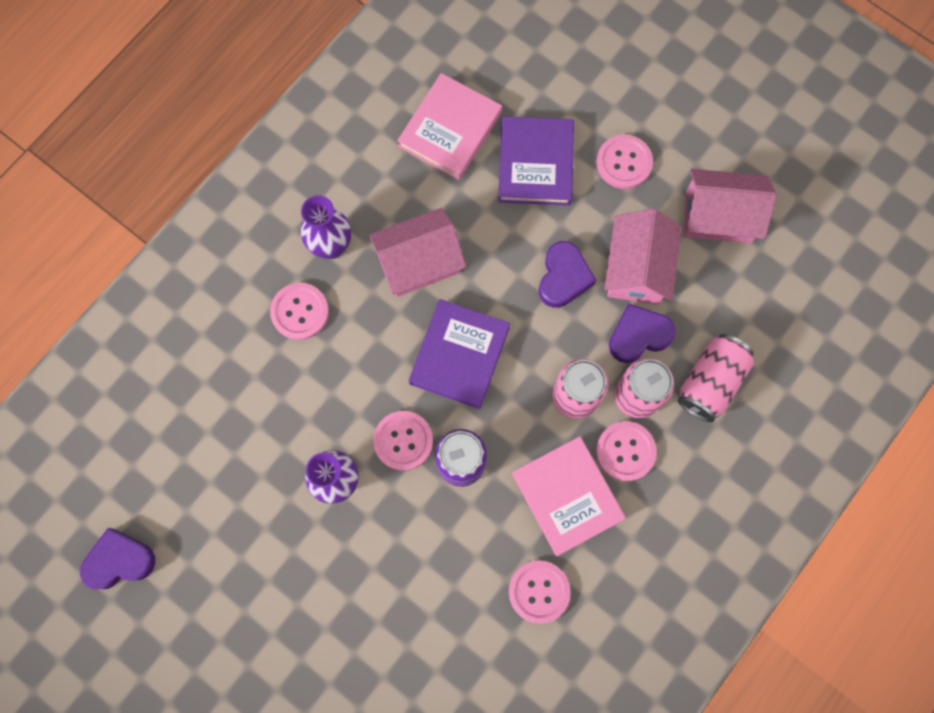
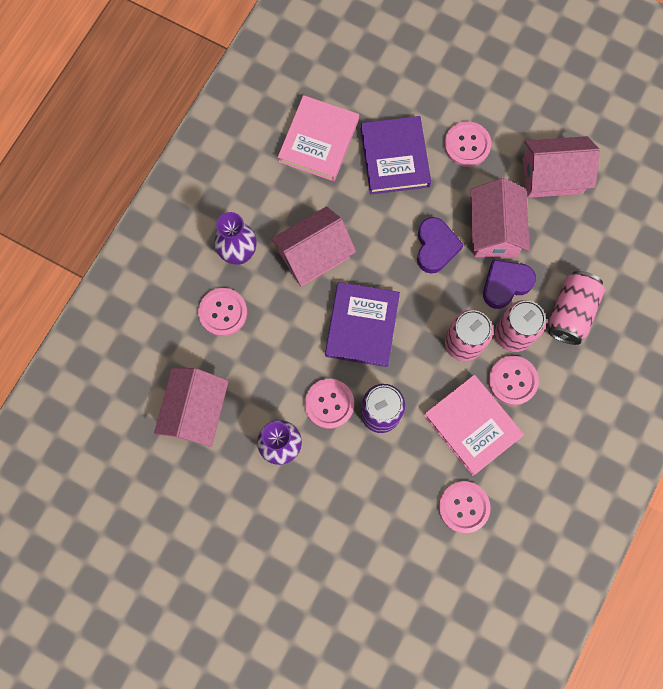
camera: 10 degrees left, 0 degrees up
purple heart [80,528,155,589] -> none
none -> pink house [154,368,229,447]

